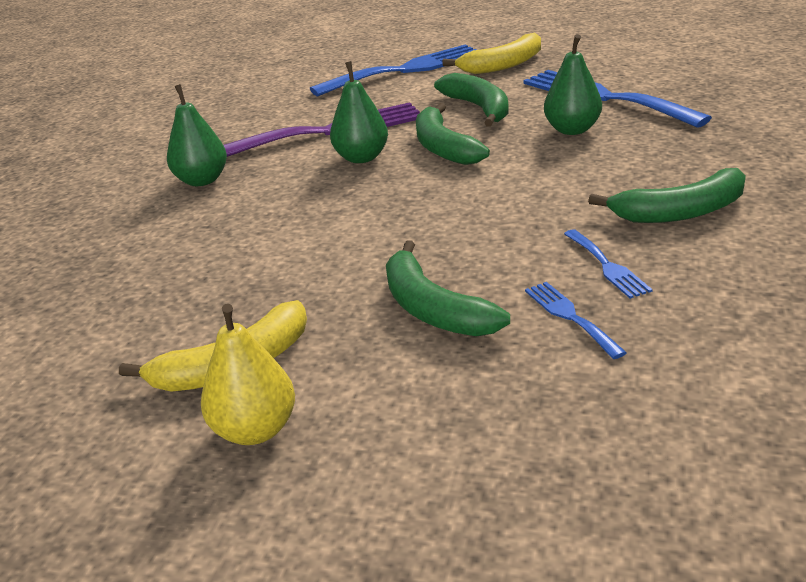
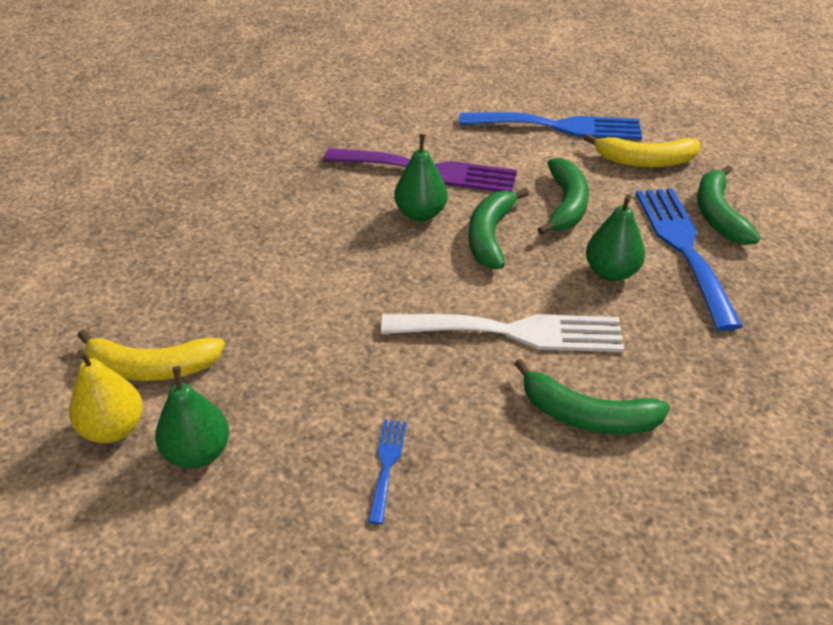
camera: 30 degrees right, 10 degrees up
green pear [167,84,227,186] -> green pear moved to [155,366,229,469]
green banana [386,240,510,336] -> green banana moved to [697,165,761,245]
blue fork [564,229,653,299] -> none
none -> white fork [381,314,624,352]

